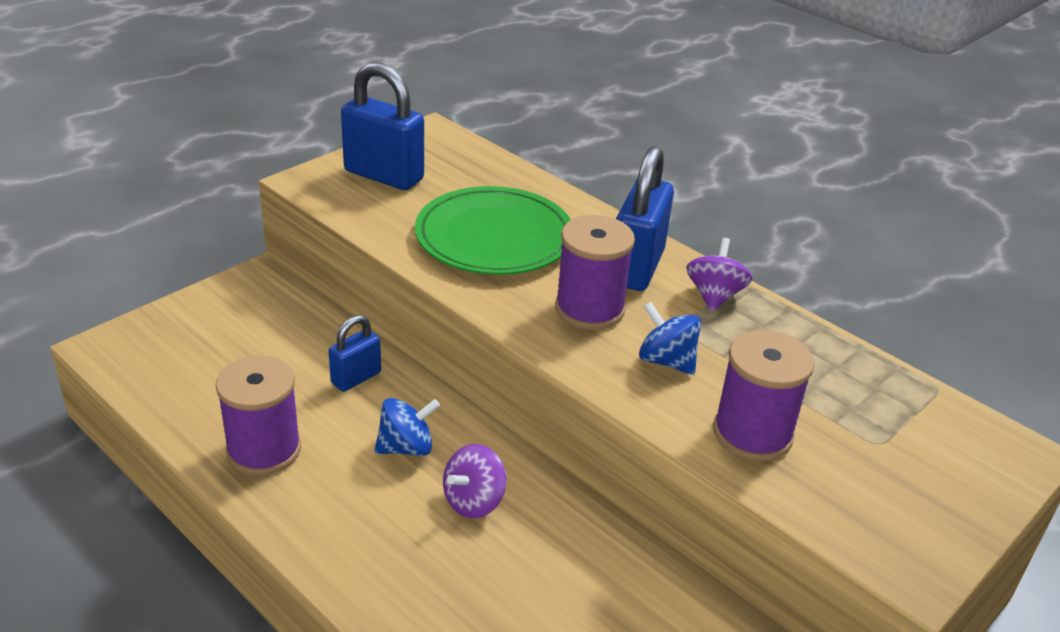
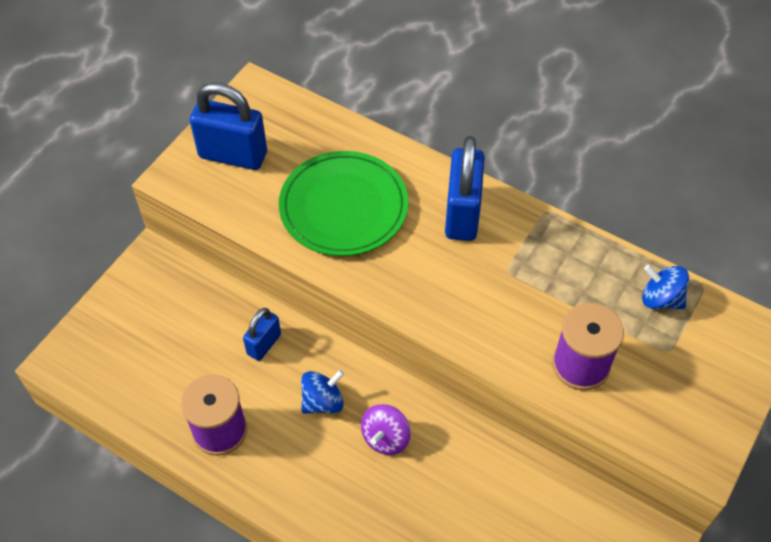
camera: 10 degrees left, 20 degrees up
purple spool [555,215,635,330] -> none
blue spinning top [639,302,701,375] -> blue spinning top moved to [642,265,689,309]
purple spinning top [686,238,752,312] -> none

